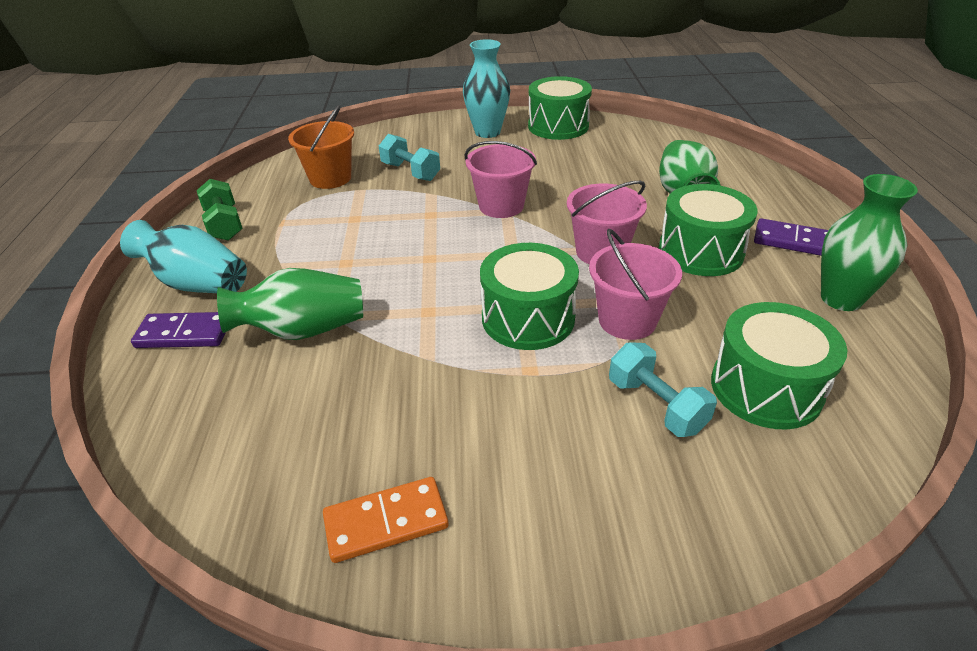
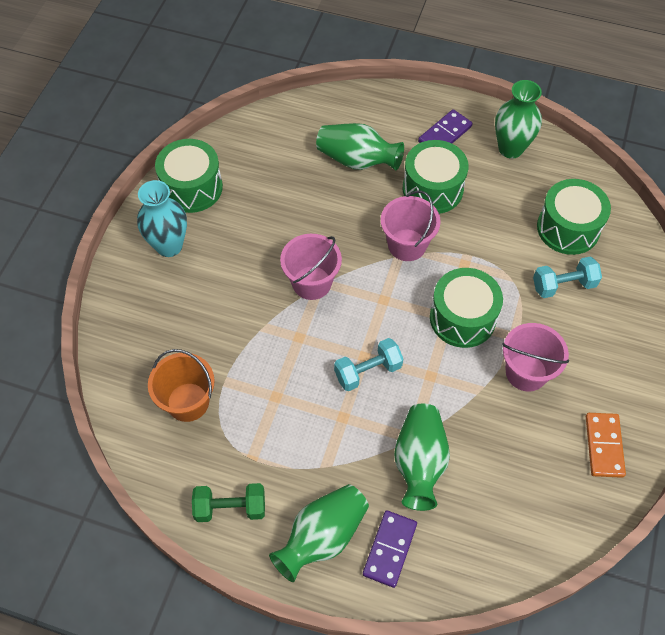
camera: 70 degrees left, 20 degrees up
turquoise vase [120,220,247,293] -> green vase [269,484,369,582]
turquoise dumbbell [379,134,440,181] -> turquoise dumbbell moved to [334,338,403,391]
pink bucket [589,229,682,340] -> pink bucket moved to [502,323,569,391]

